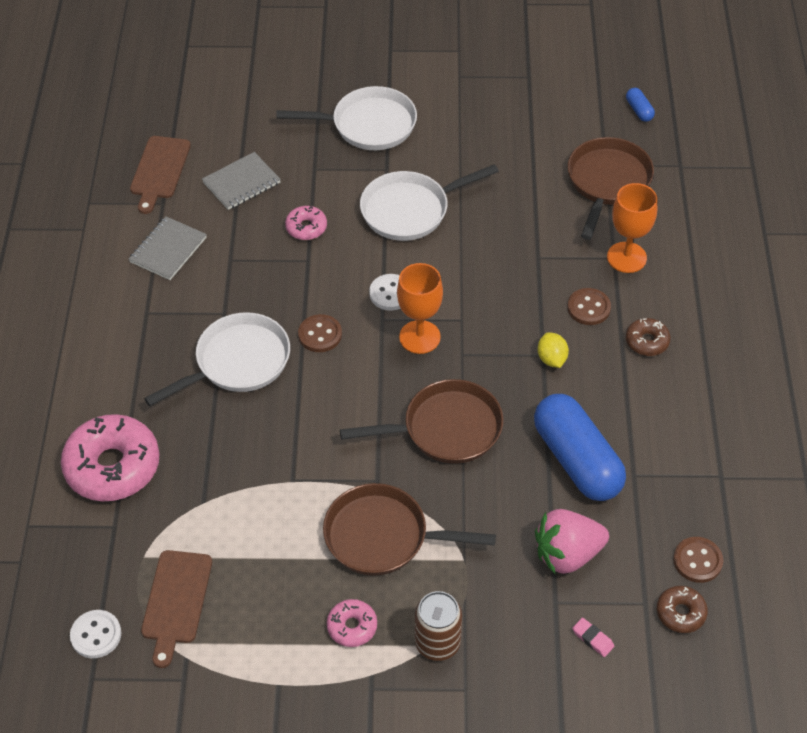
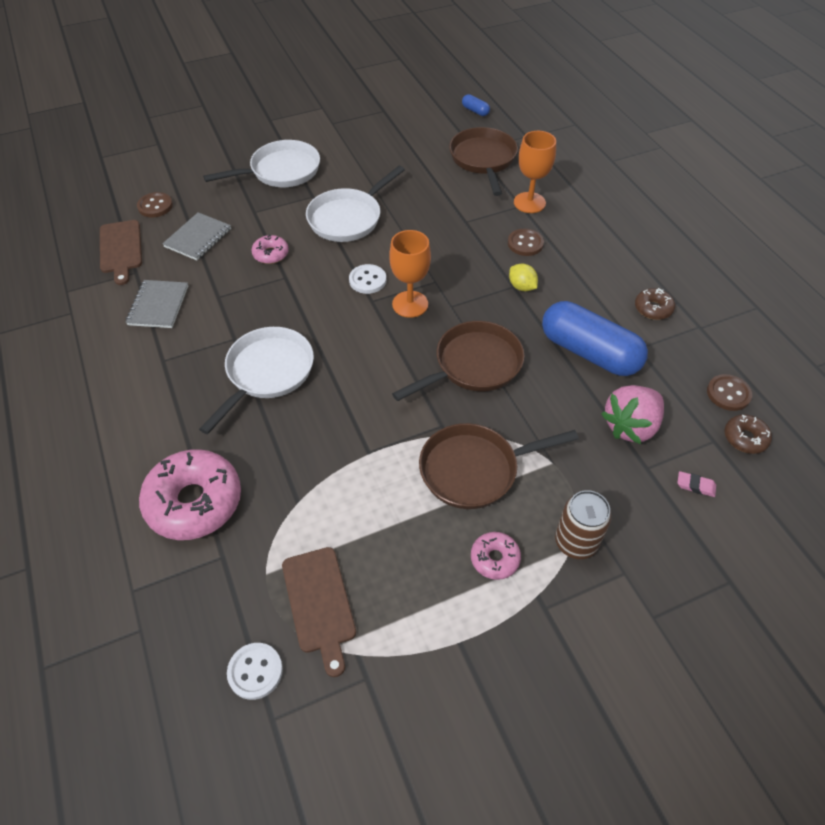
camera: 25 degrees left, 0 degrees up
brown button [298,314,342,352] -> brown button moved to [137,192,173,218]
brown donut [626,318,671,356] -> brown donut moved to [635,288,675,320]

